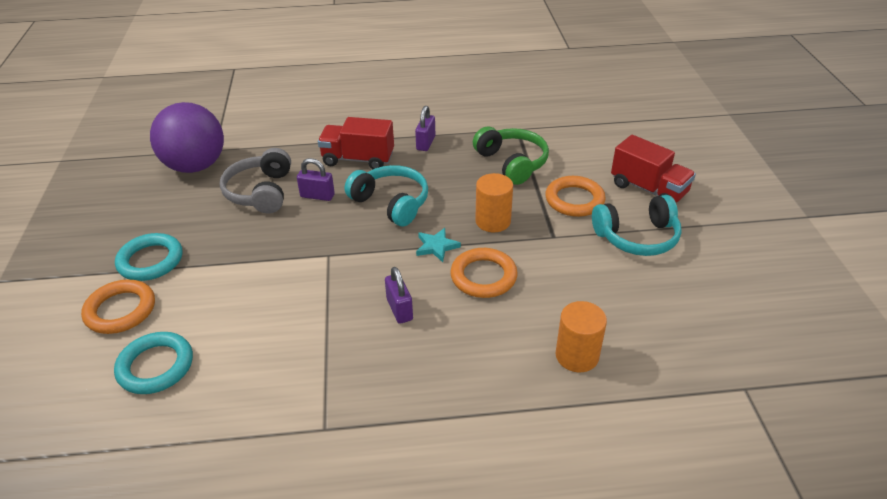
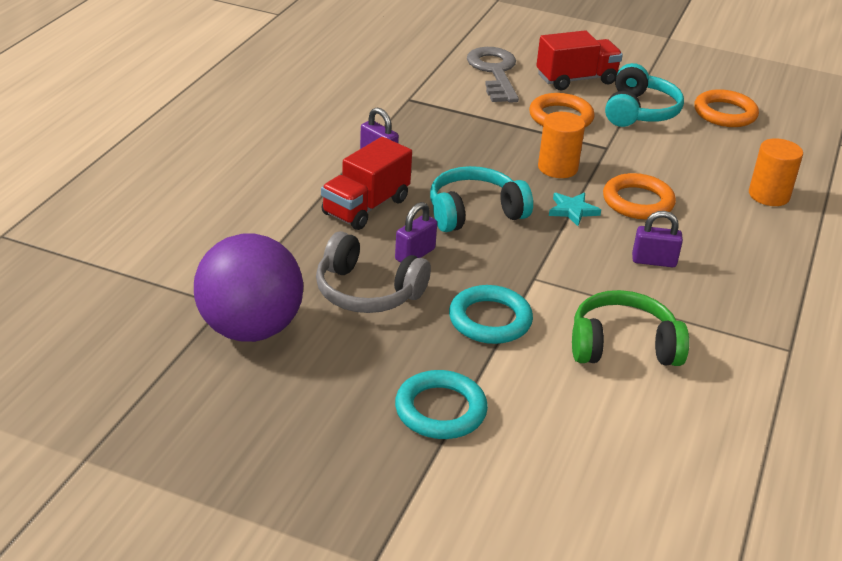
camera: 65 degrees left, 5 degrees down
orange ring [81,280,155,334] -> orange ring moved to [694,89,759,127]
turquoise ring [114,332,193,394] -> turquoise ring moved to [449,285,533,344]
green headphones [473,126,549,185] -> green headphones moved to [572,290,689,366]
none -> grey key [467,47,519,103]

